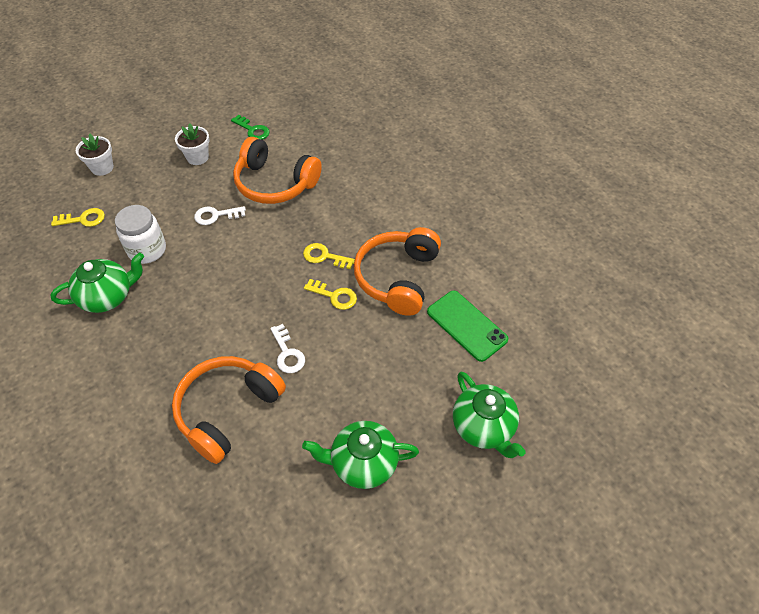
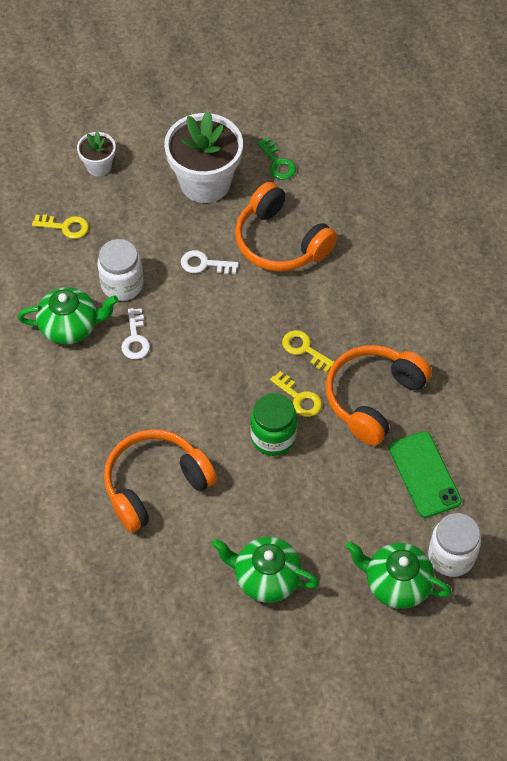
camera: 20 degrees right, 5 degrees up
white flower pot [175,123,210,165] -> white flower pot [164,111,243,203], size x1.99
white key [270,324,305,373] -> white key moved to [121,308,150,359]
green teapot [453,372,526,458] -> green teapot turned 120 degrees clockwise [346,542,452,609]
none -> green jar [250,393,297,456]
none -> white jar [428,513,481,577]

